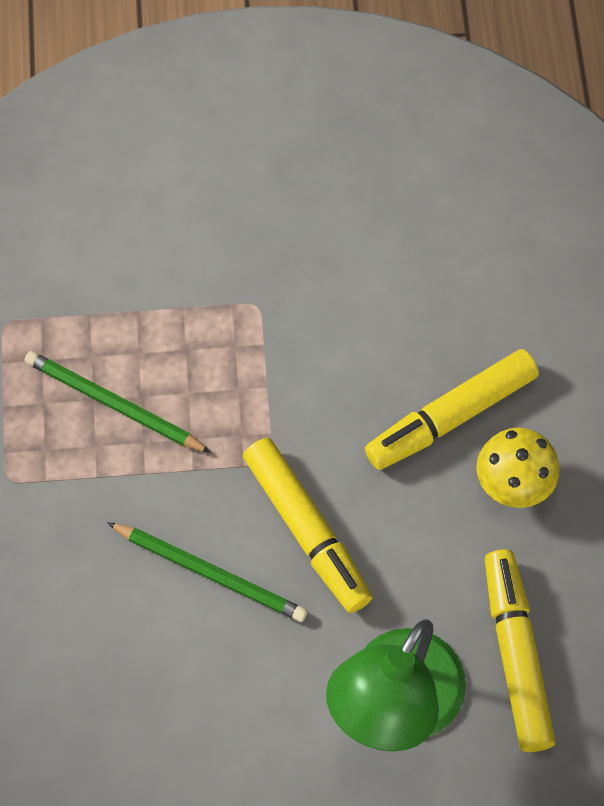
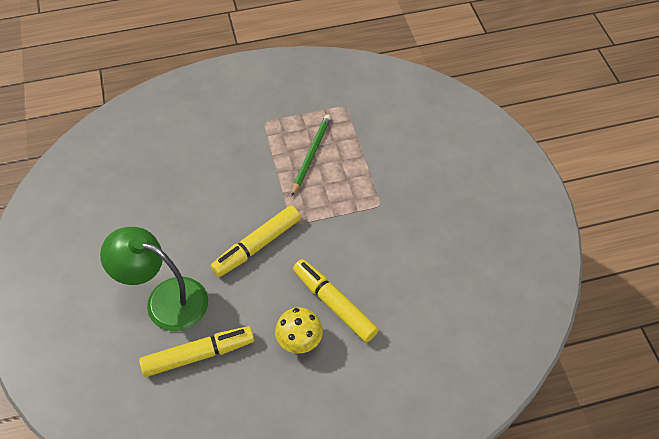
camera: 80 degrees right, 10 degrees down
green pencil [107,522,307,622] -> none

